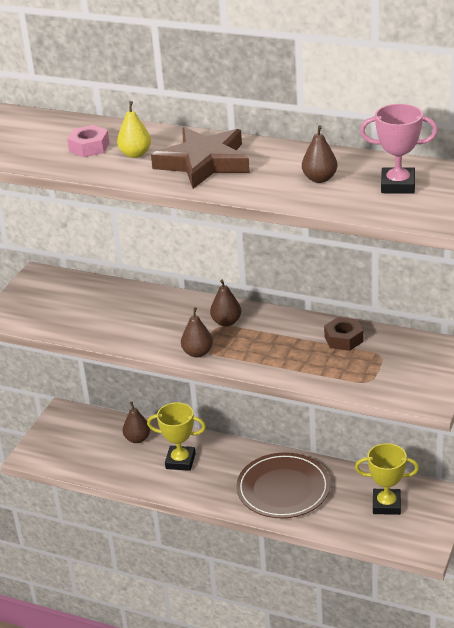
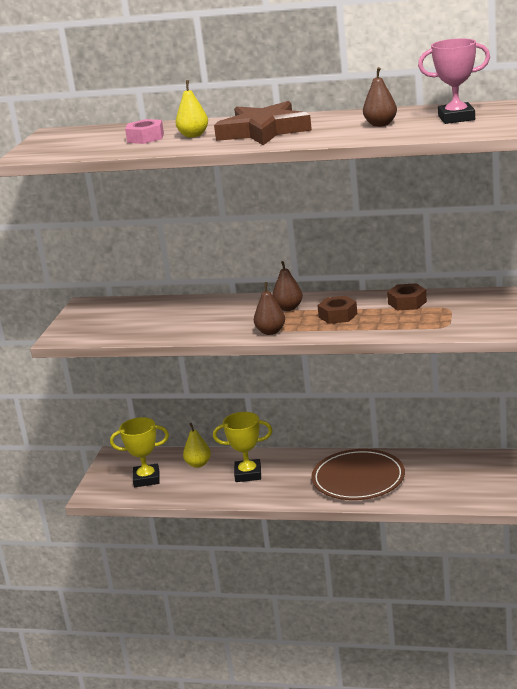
camera: 10 degrees left, 10 degrees down
brown pear [123,401,150,443] -> yellow pear [183,423,211,468]
yellow trophy [355,443,419,515] -> yellow trophy moved to [110,417,169,487]
none -> brown nut [317,296,357,324]

